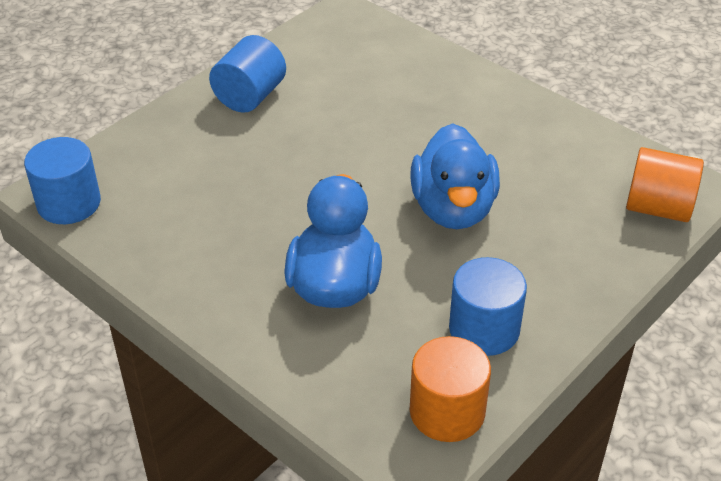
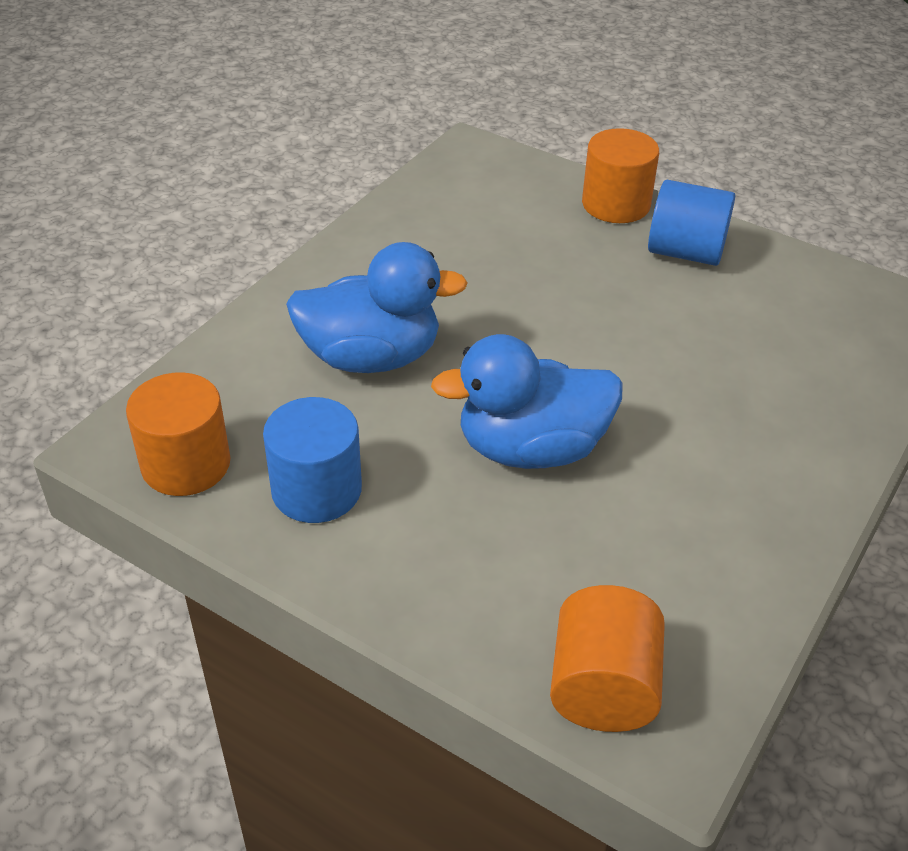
camera: 80 degrees right, 0 degrees up
blue cylinder [24,137,101,224] -> none
none -> orange cylinder [582,128,659,223]

